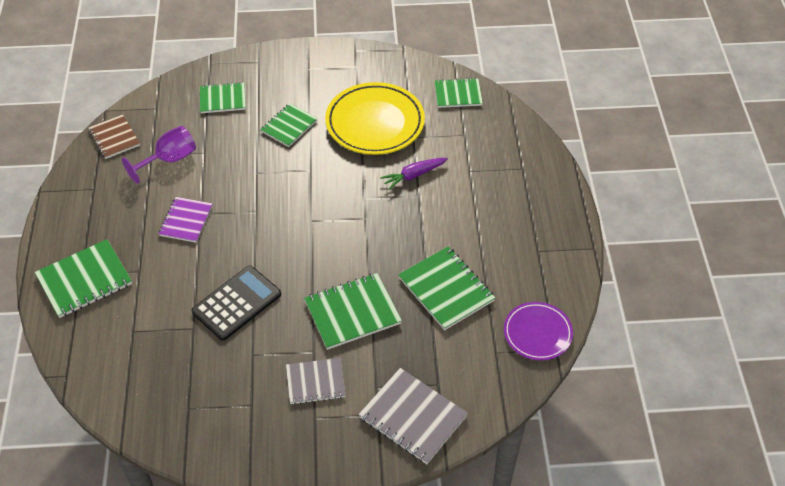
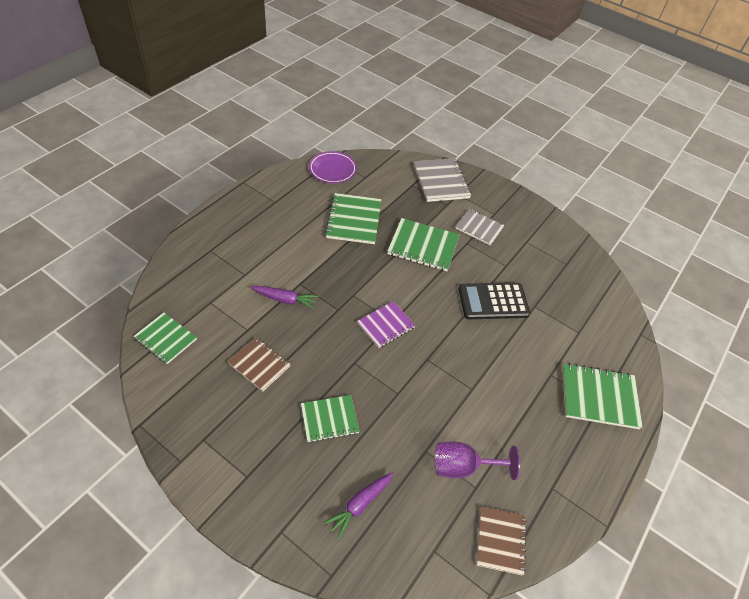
camera: 145 degrees left, 0 degrees up
purple notebook [159,197,213,243] -> purple notebook moved to [357,301,415,348]
green notebook [200,82,246,113] -> purple carrot [324,472,394,540]
yellow plate [325,82,425,155] -> brown notebook [227,337,291,392]

